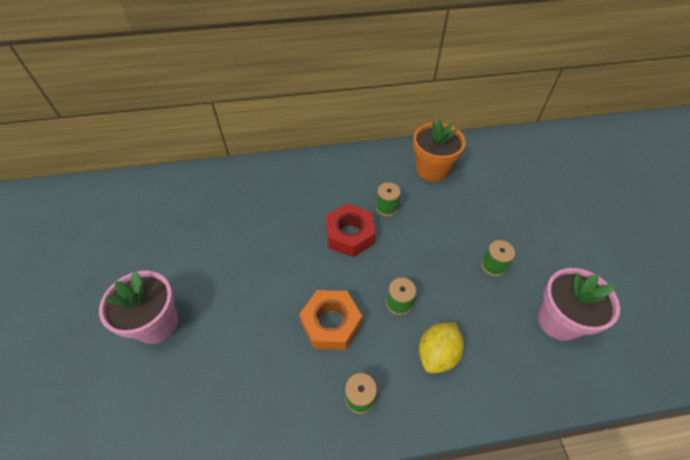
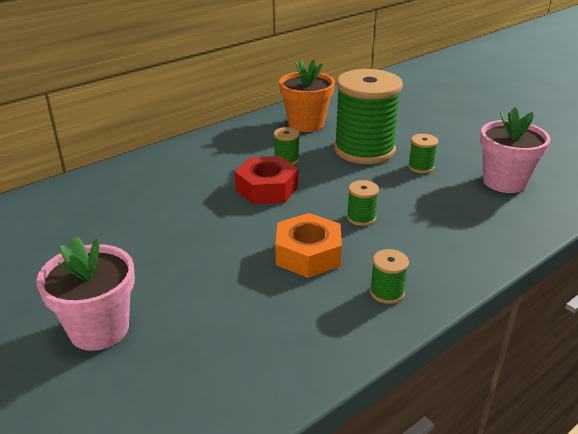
camera: 30 degrees left, 20 degrees down
yellow lemon [419,322,464,373] -> none
none -> green spool [334,69,403,164]

